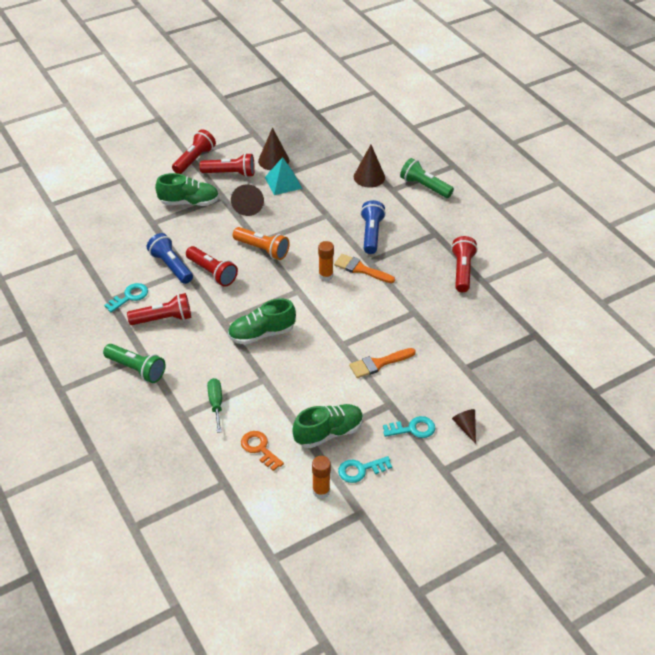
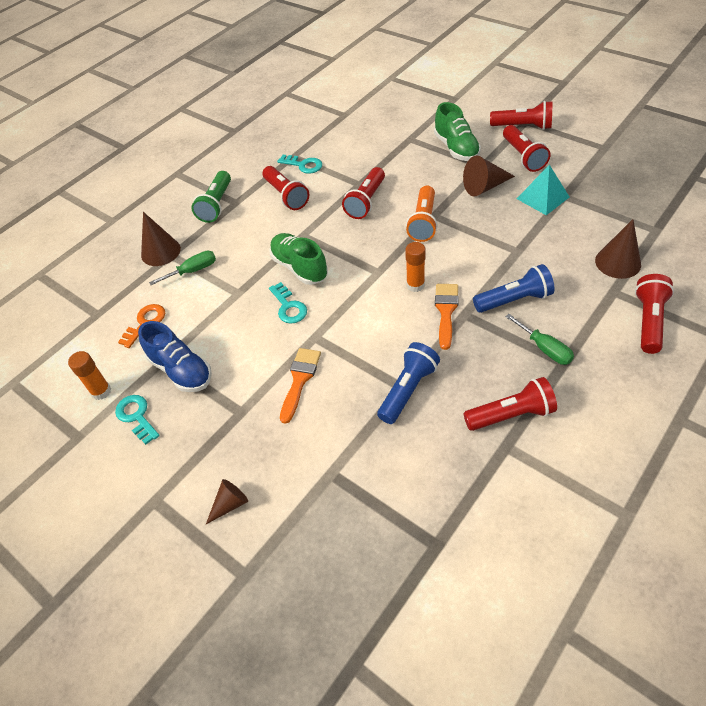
camera: 75 degrees right, 5 degrees up
blue flashlight [147,233,193,284] -> blue flashlight moved to [377,342,440,424]
brown cone [258,127,289,170] -> brown cone moved to [141,212,181,266]
green shoe [292,404,363,448] -> blue shoe [138,321,212,392]
orange brush [349,348,416,378] -> orange brush turned 60 degrees clockwise [280,348,321,424]
turquoise key [383,416,435,438] -> turquoise key moved to [269,282,307,324]
green flashlight [400,158,454,198] -> red flashlight [635,274,674,354]
none -> green screwdriver [505,314,574,365]

